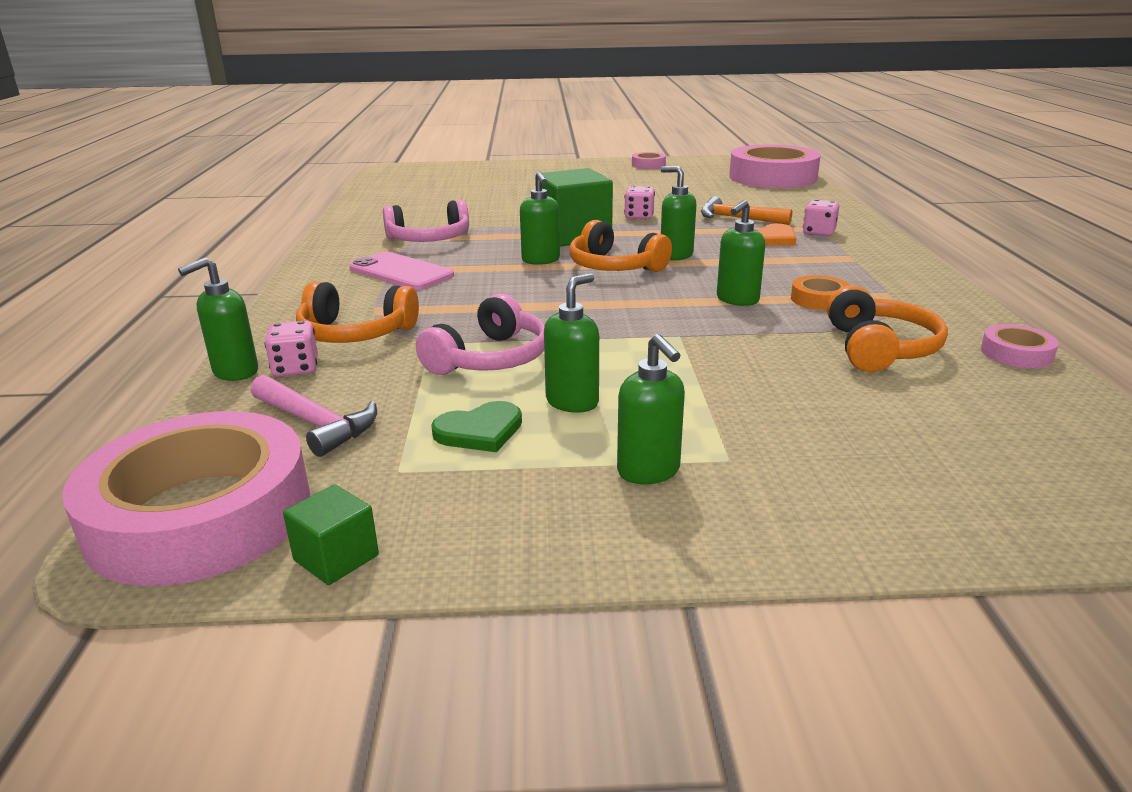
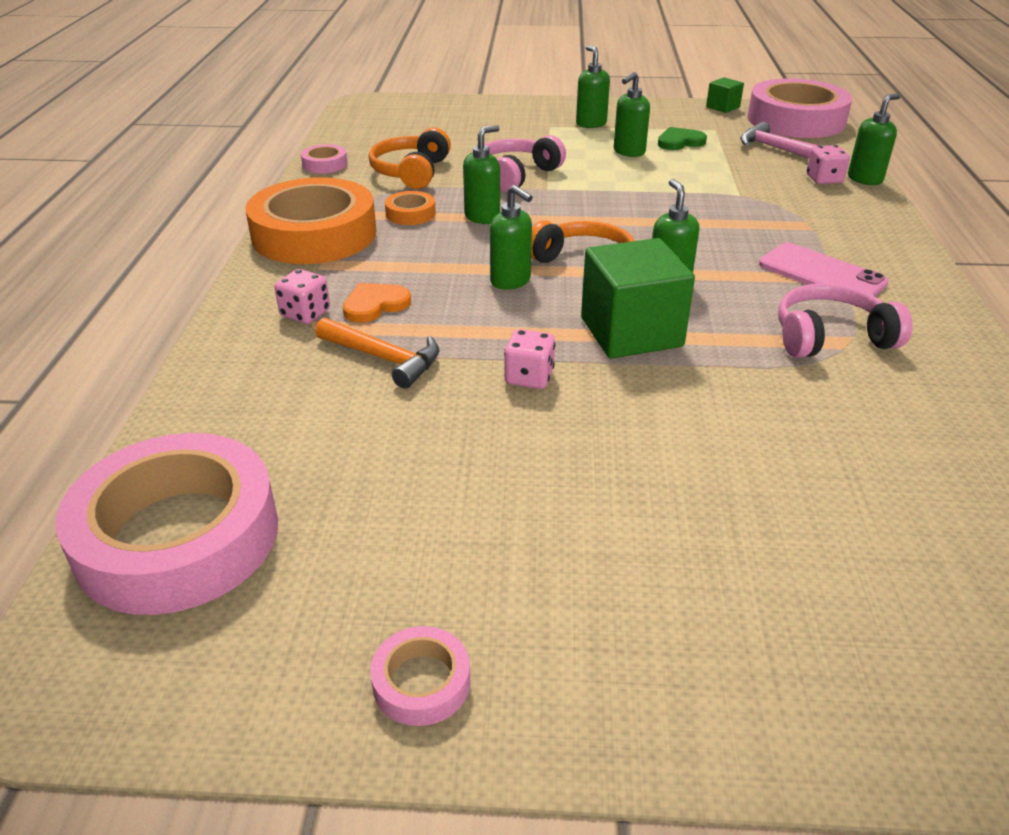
camera: 175 degrees left, 10 degrees up
orange headphones [296,281,419,343] -> none
pink headphones [416,294,545,375] -> pink headphones moved to [485,135,566,192]
none -> orange tape [246,177,376,264]

